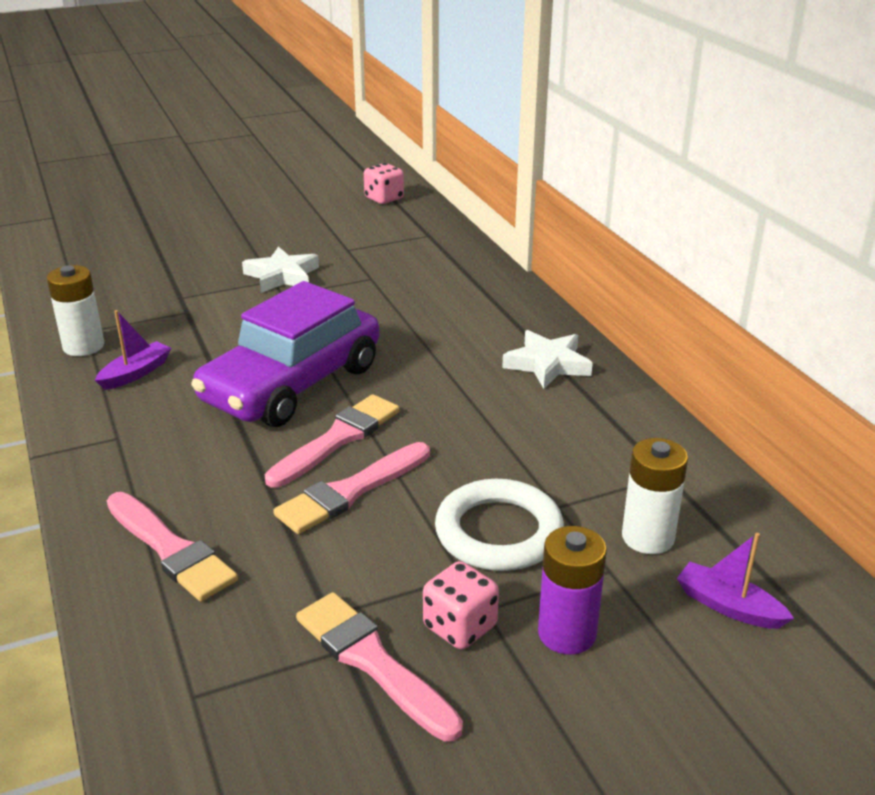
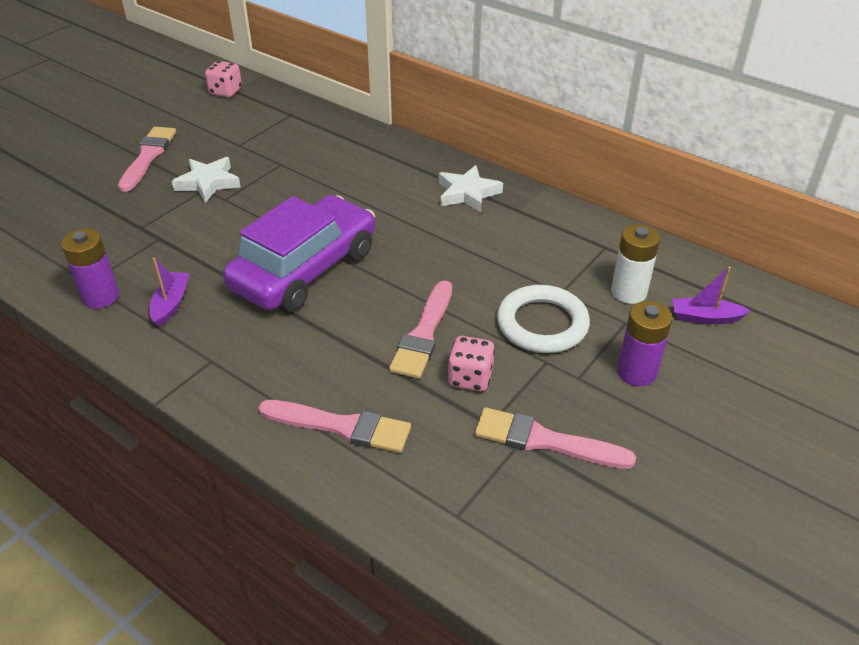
camera: 30 degrees left, 10 degrees up
white battery [47,265,104,356] -> purple battery [61,229,119,309]
purple car [191,281,379,427] -> purple car turned 150 degrees counterclockwise [223,195,375,312]
pink brush [264,394,400,488] -> pink brush moved to [118,127,176,192]
pink dice [423,561,499,649] -> pink dice moved to [447,336,495,391]

